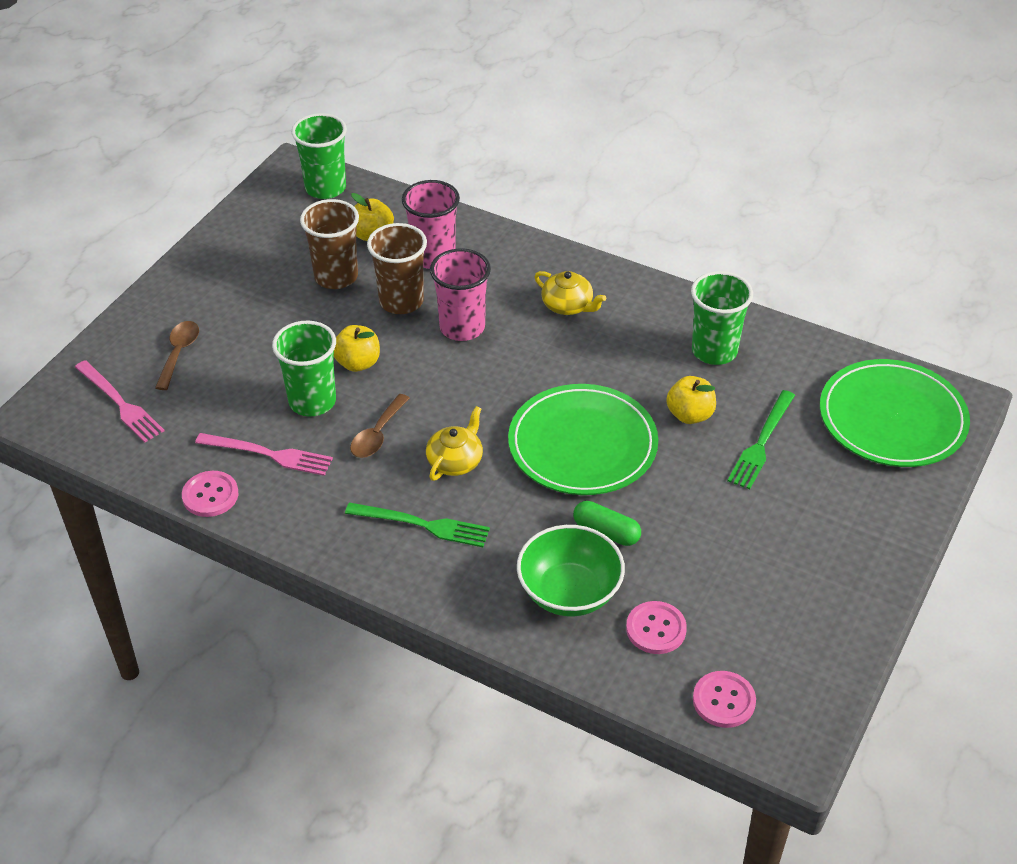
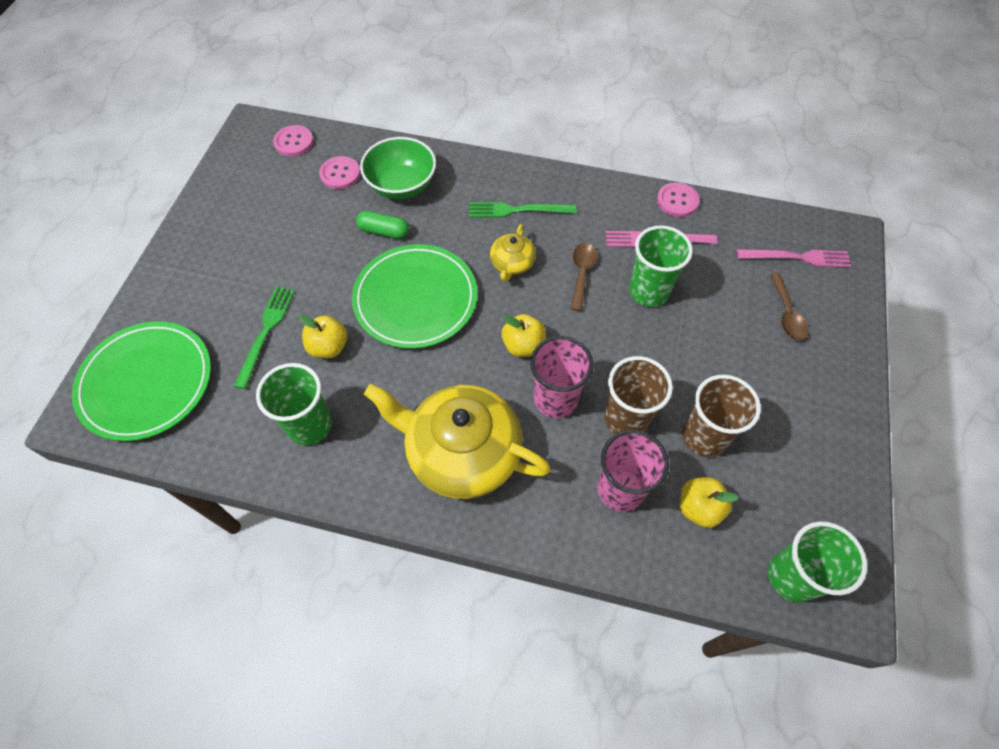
camera: 165 degrees right, 15 degrees up
pink fork [75,360,164,442] -> pink fork turned 150 degrees clockwise [736,249,851,268]
yellow apple [334,325,380,372] -> yellow apple moved to [501,314,546,357]
yellow teapot [534,271,606,315] -> yellow teapot [364,384,551,499], size x2.14

